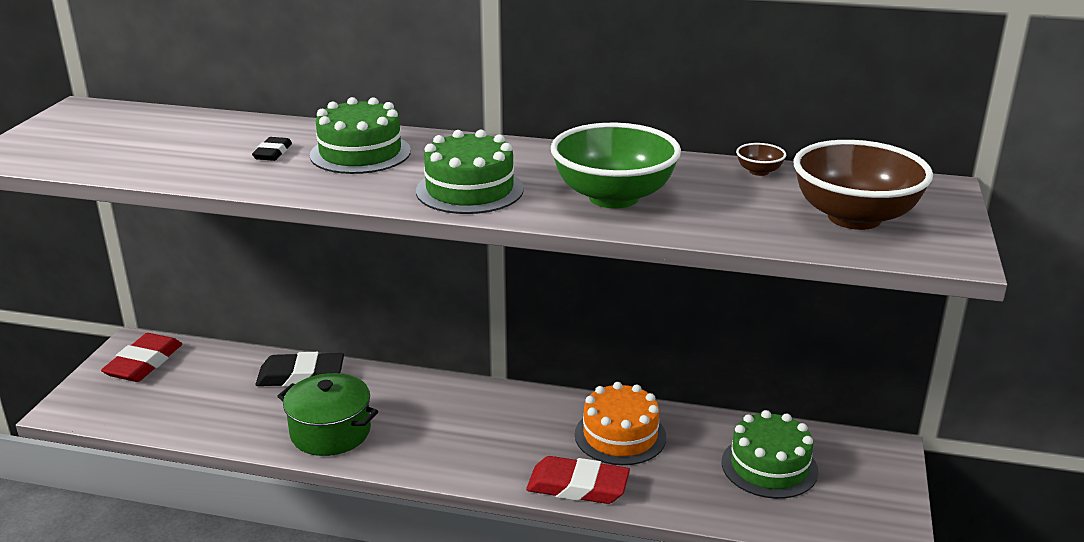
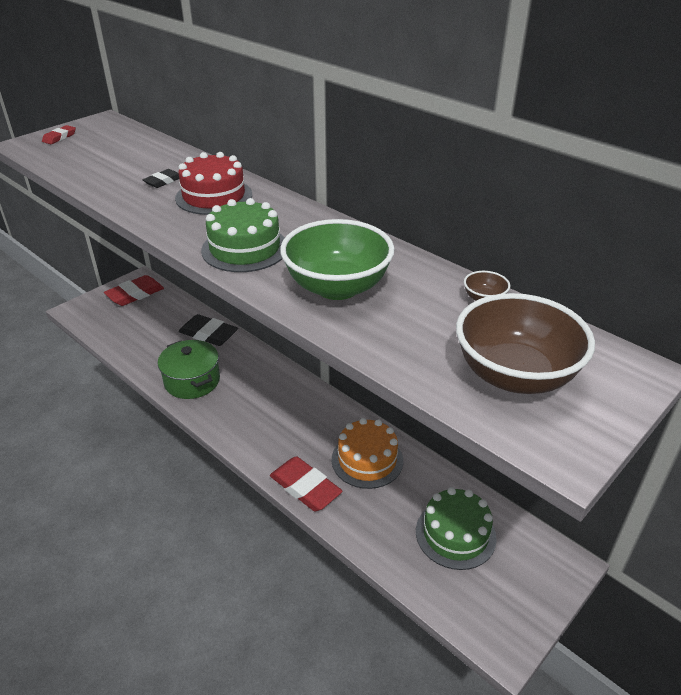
camera: 30 degrees right, 10 degrees up
green cake [310,97,411,174] -> red cake [175,152,252,215]
none -> red eraser [42,125,76,144]

